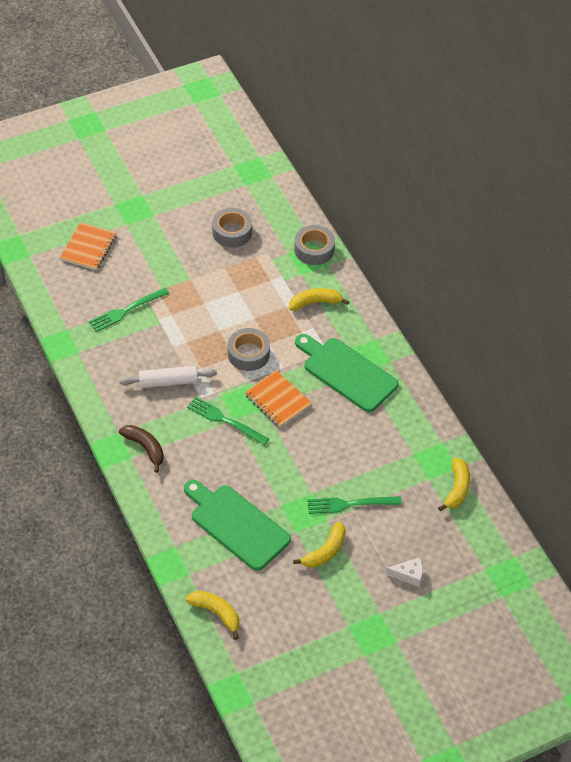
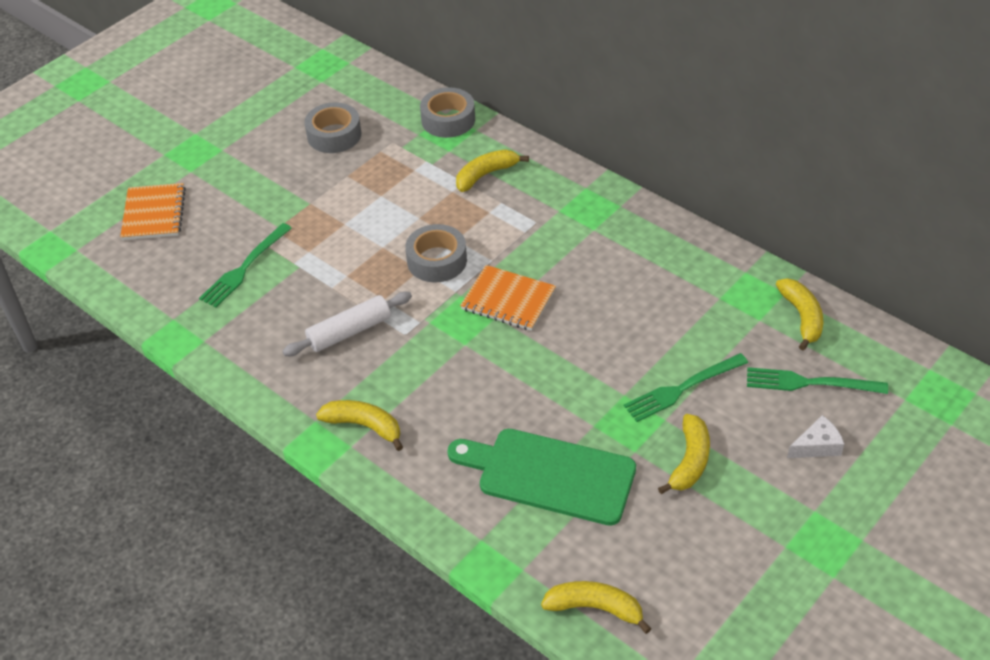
camera: 20 degrees left, 5 degrees down
brown banana [119,425,164,473] -> yellow banana [316,400,403,451]
green fork [187,396,269,445] -> green fork moved to [747,367,888,394]
green cutting board [295,334,398,412] -> none

